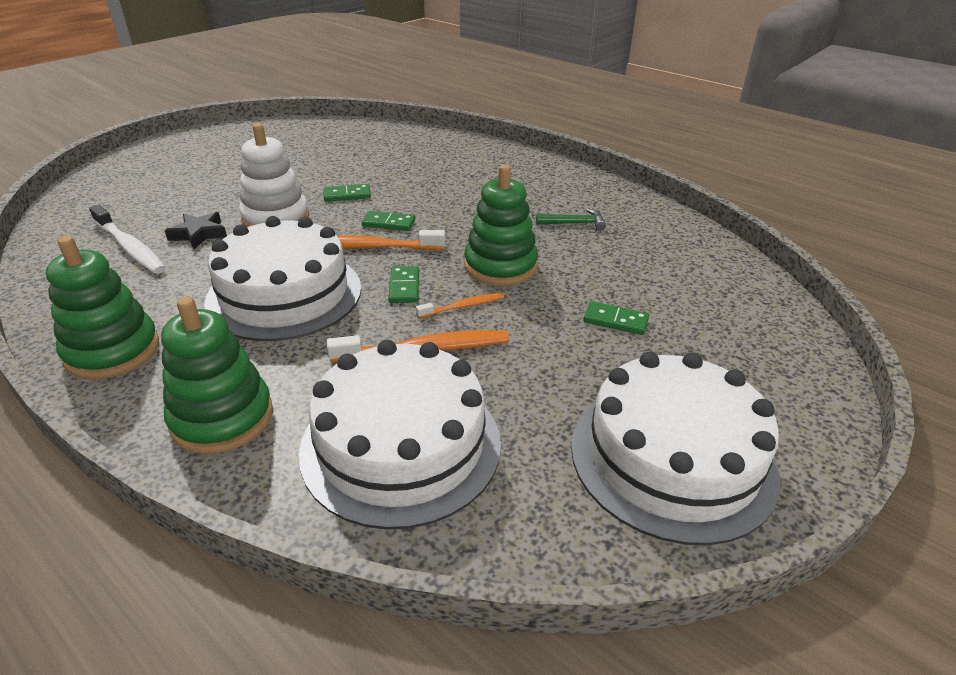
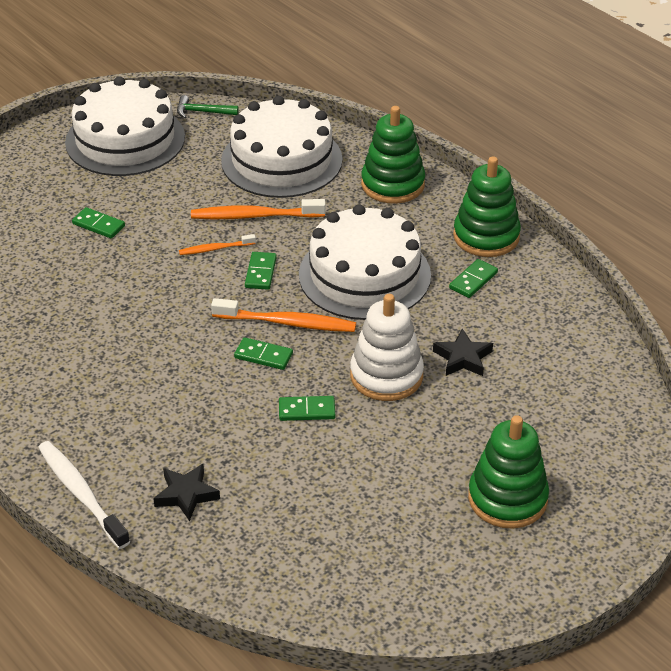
camera: 170 degrees left, 5 degrees up
white toothbrush [89,205,166,274] -> white toothbrush moved to [38,441,130,549]
green stacking toy [464,165,538,286] -> green stacking toy moved to [468,415,549,529]
green hammer [536,209,606,231] -> green hammer moved to [177,95,239,118]
none -> black star [153,464,220,521]
none -> green domino [449,259,498,298]

